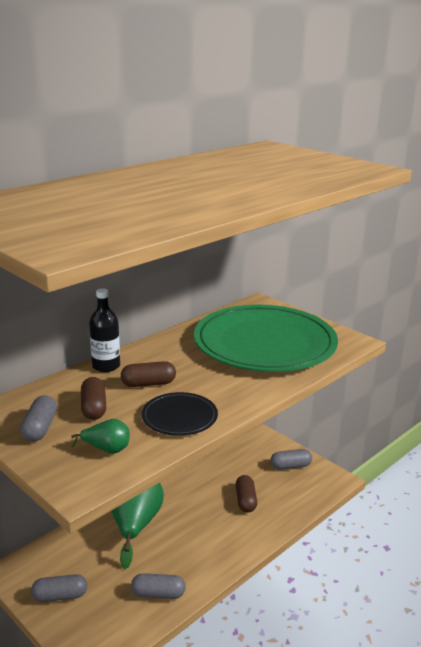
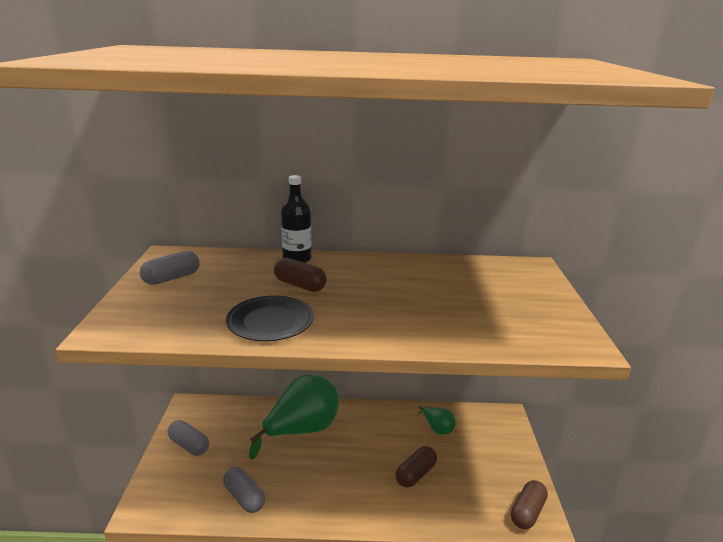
camera: 45 degrees right, 0 degrees up
green pear [71,419,130,454] -> green pear moved to [418,406,456,435]
brown capsule [81,377,106,420] -> brown capsule moved to [511,480,548,529]
green plate [194,305,338,372] -> none
grey capsule [270,449,312,470] -> none

